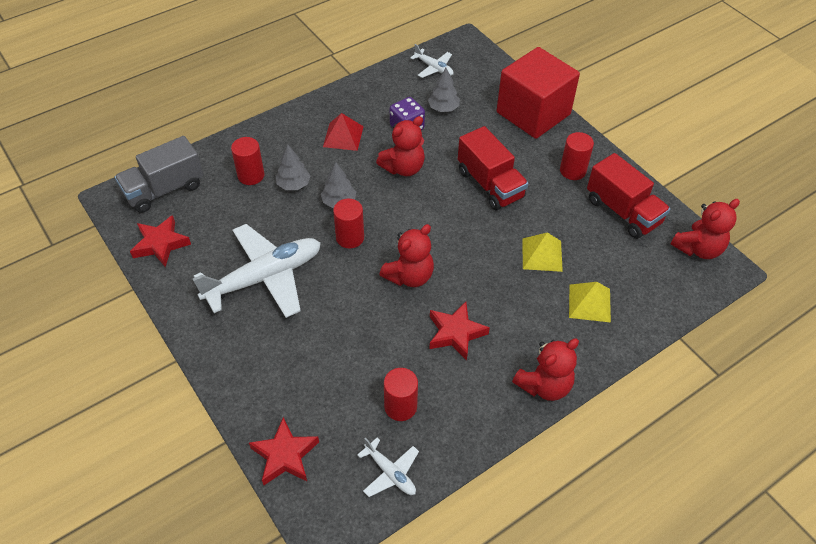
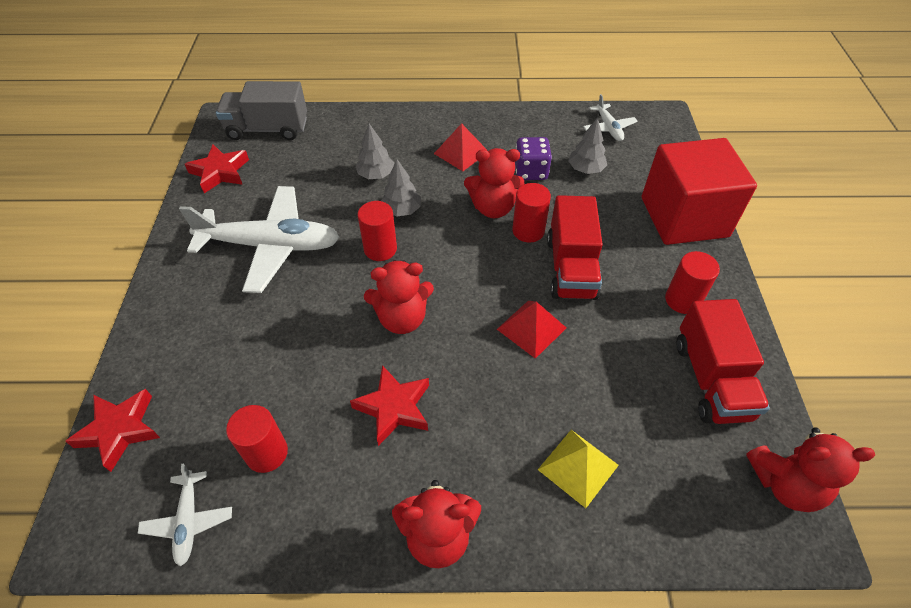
camera: 35 degrees right, 0 degrees up
red cylinder [231,137,264,185] -> red cylinder moved to [512,183,551,243]
yellow pyramid [522,232,563,272] -> none
none -> red pyramid [497,301,566,359]

